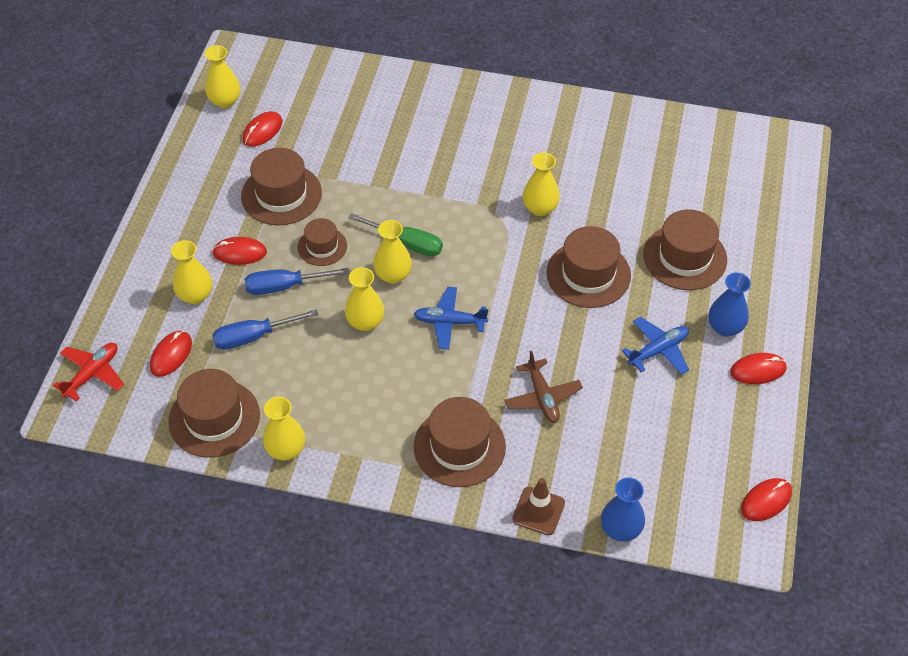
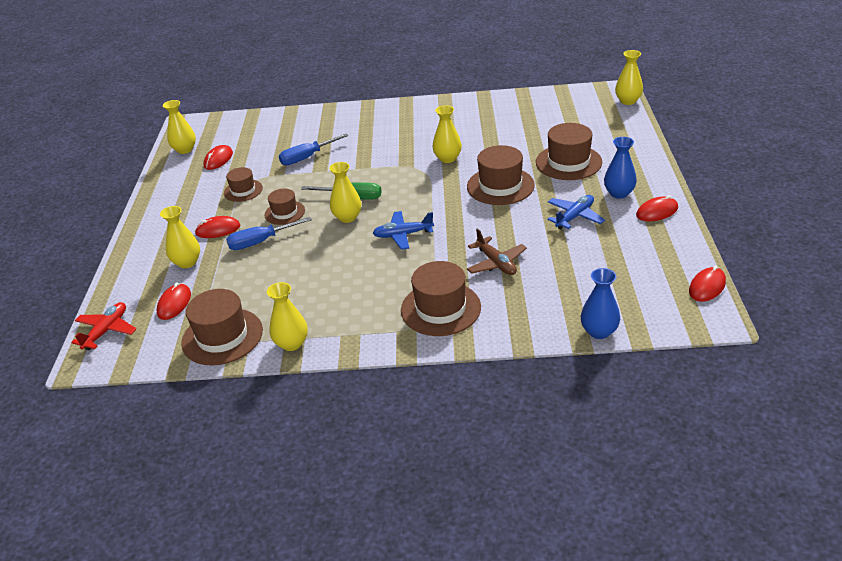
camera: 10 degrees left, 15 degrees down
blue screwdriver [212,309,318,350] -> blue screwdriver moved to [279,133,349,165]
brown hat [241,148,322,225] -> brown hat [224,167,263,202], size x0.60
yellow vase [345,267,385,331] -> yellow vase moved to [615,50,643,105]
brown traffic cone [512,478,565,535] -> none

